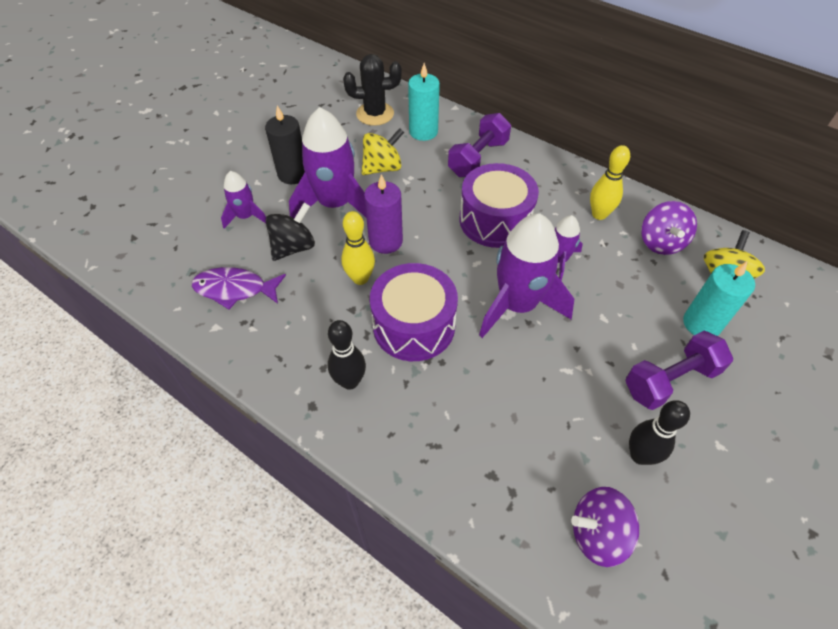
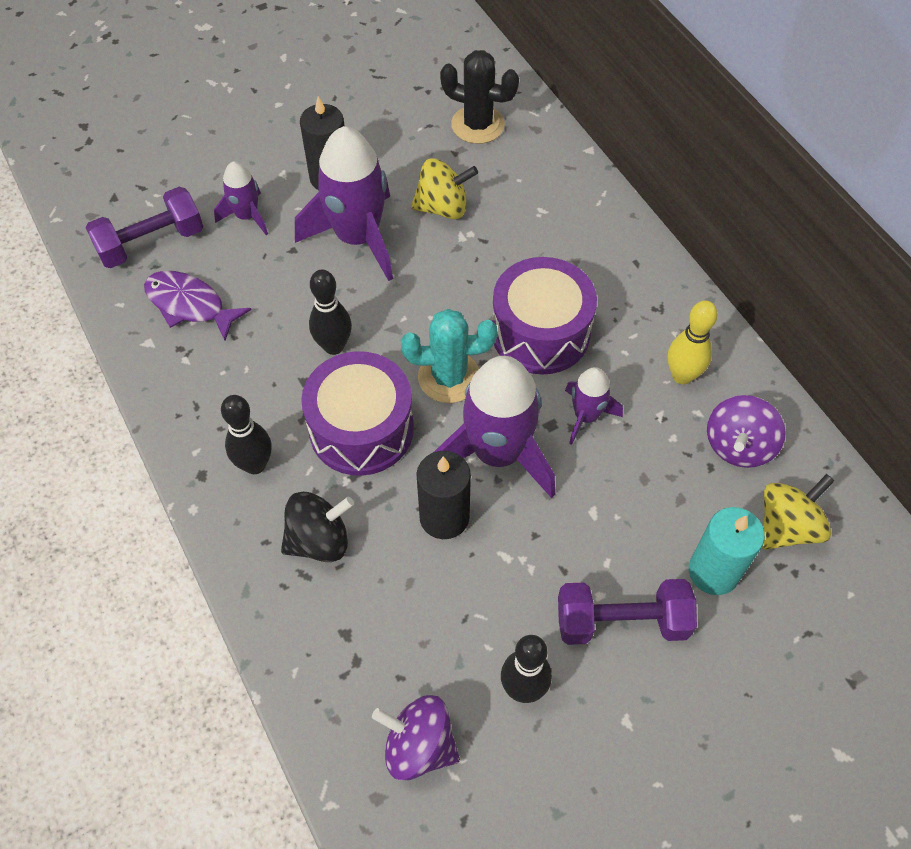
camera: 25 degrees right, 5 degrees up
black spinning top [266,202,315,261] -> black spinning top moved to [281,492,354,562]
yellow bowling pin [341,211,375,285] -> black bowling pin [309,270,352,355]
purple candle [364,174,403,254] -> none
turquoise candle [408,63,440,141] -> none
purple dumbbell [448,113,511,177] -> purple dumbbell moved to [86,187,203,268]
none -> turquoise cactus [401,309,497,403]
none -> black candle [416,451,471,539]

